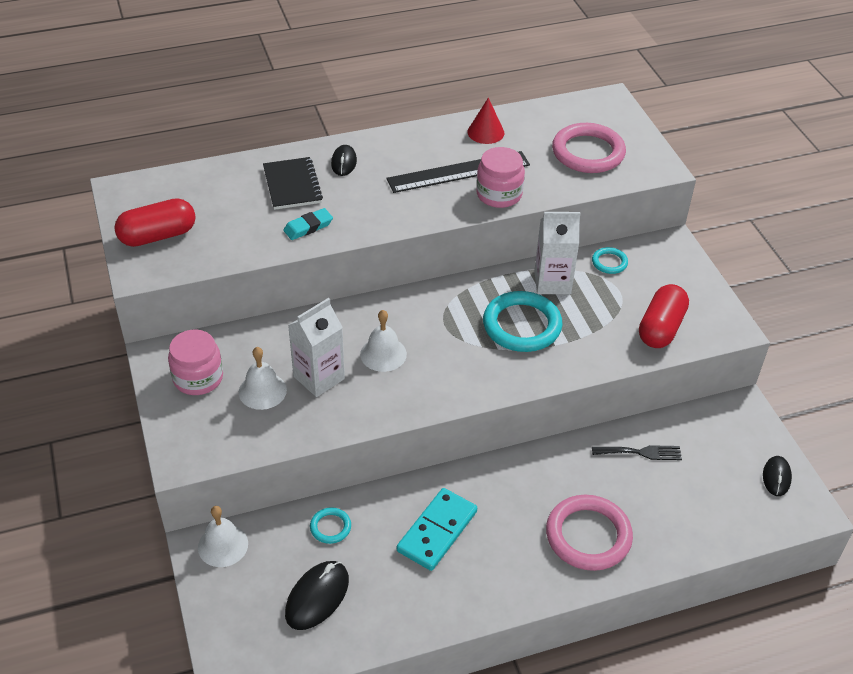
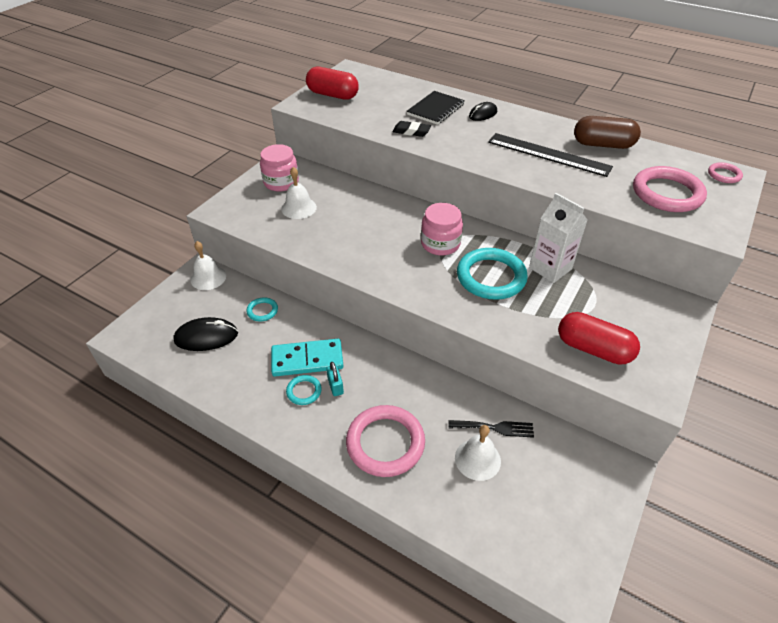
camera: 50 degrees right, 0 degrees up
turquoise eraser [283,208,333,240] -> black eraser [392,121,431,137]
white carton [288,298,345,397] -> none
white bell [360,310,407,372] -> white bell moved to [455,425,501,481]
red cone [467,98,505,144] -> brown capsule [574,116,641,149]
pink jar [476,147,525,208] -> pink jar moved to [421,203,463,256]
turquoise ring [592,247,628,274] -> turquoise ring moved to [286,375,322,405]
black fork [592,445,682,460] -> black fork turned 45 degrees counterclockwise [448,420,534,438]
red capsule [639,284,689,348] -> red capsule turned 45 degrees clockwise [558,312,640,365]
black mouse [763,456,792,496] -> none
none -> turquoise padlock [326,362,344,396]
none -> pink ring [708,162,743,183]

